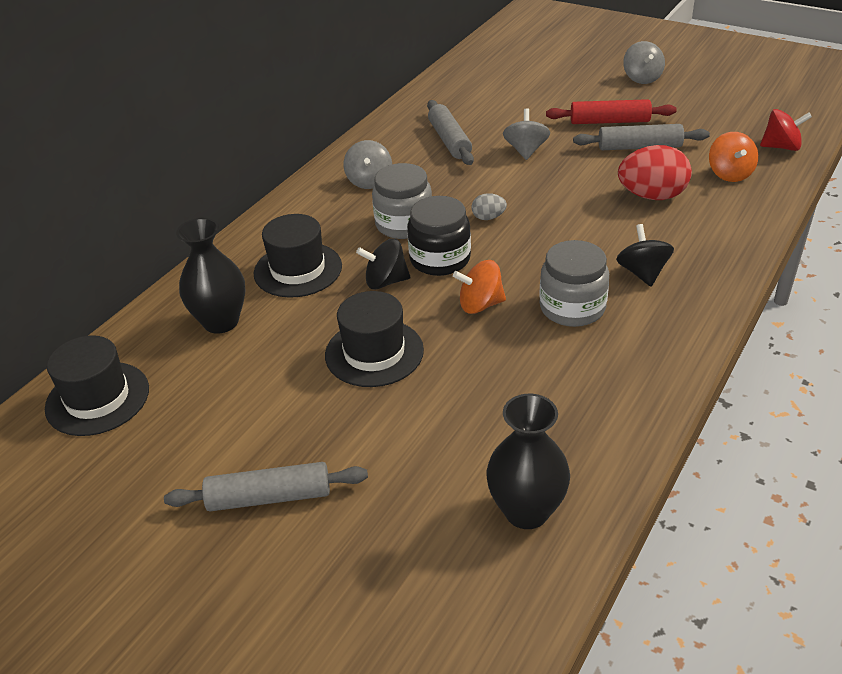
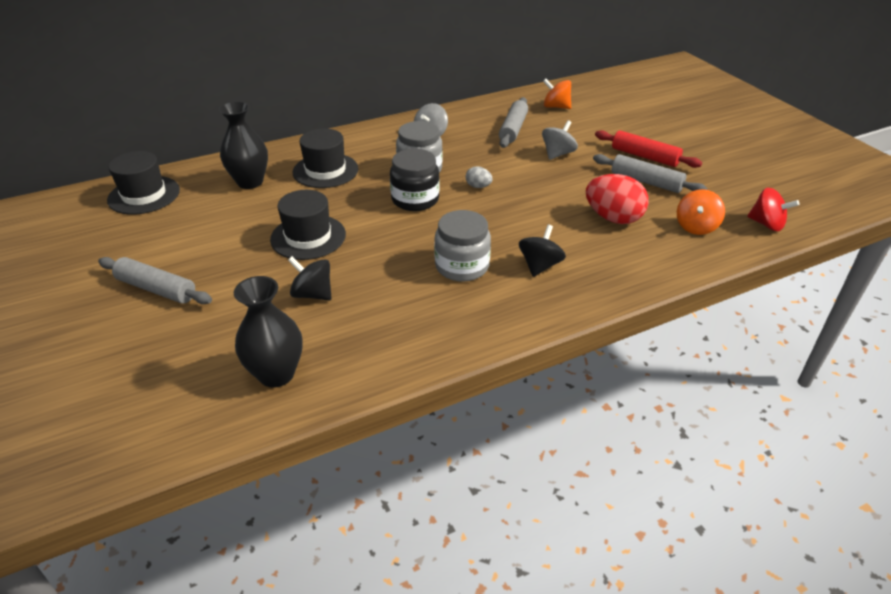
camera: 30 degrees right, 0 degrees up
black spinning top [356,238,410,289] -> black spinning top moved to [288,256,331,300]
orange spinning top [453,260,506,314] -> orange spinning top moved to [543,79,571,109]
grey spinning top [623,41,665,84] -> none

